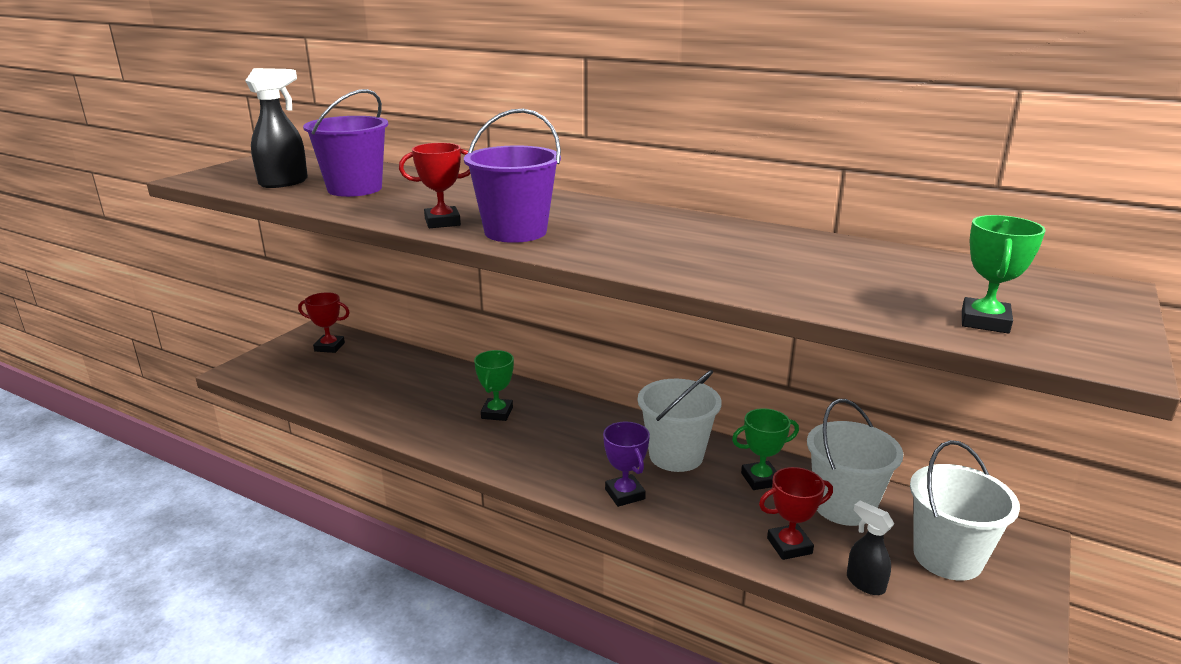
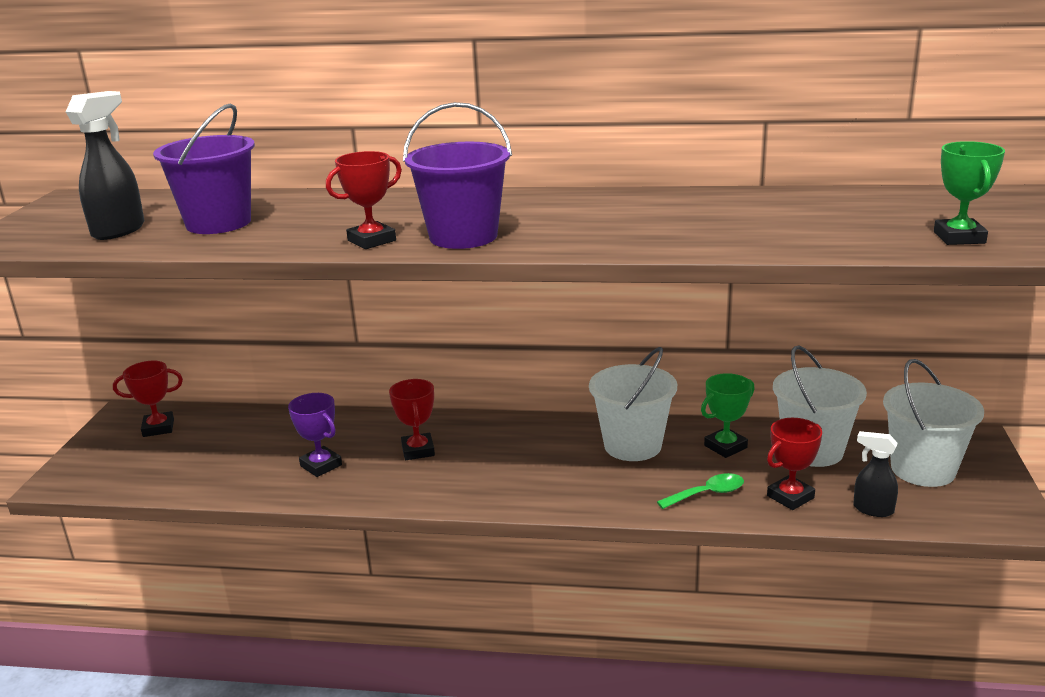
camera: 20 degrees left, 0 degrees up
green trophy [474,350,514,421] -> red trophy [389,379,435,460]
purple trophy [603,422,650,507] -> purple trophy moved to [288,393,342,477]
none -> green spoon [657,473,744,509]

